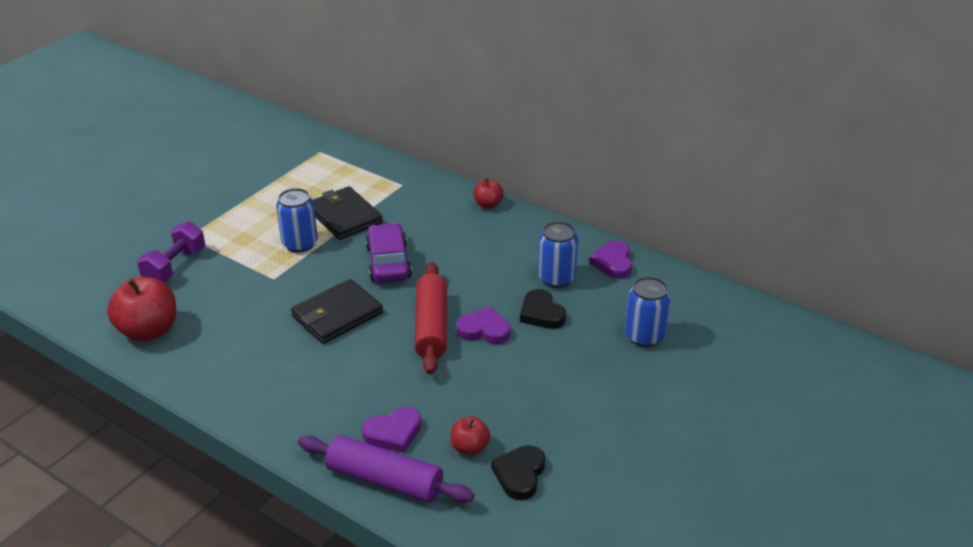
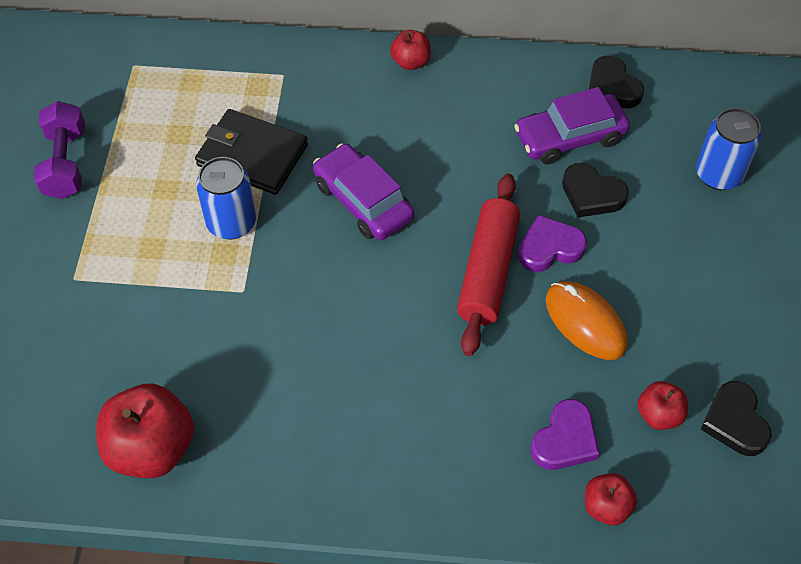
camera: 30 degrees left, 20 degrees up
purple dumbbell [137,221,205,282] -> purple dumbbell moved to [34,101,85,199]
black wallet [291,279,383,344] -> none
purple rolling pin [298,435,475,503] -> red apple [585,473,637,525]
red rolling pin [414,262,447,374] -> red rolling pin turned 45 degrees clockwise [457,173,520,356]
blue can [538,221,578,288] -> purple car [514,87,630,164]
purple heart [589,241,632,279] -> black heart [589,56,644,108]
none -> orange mouse [546,281,628,360]

